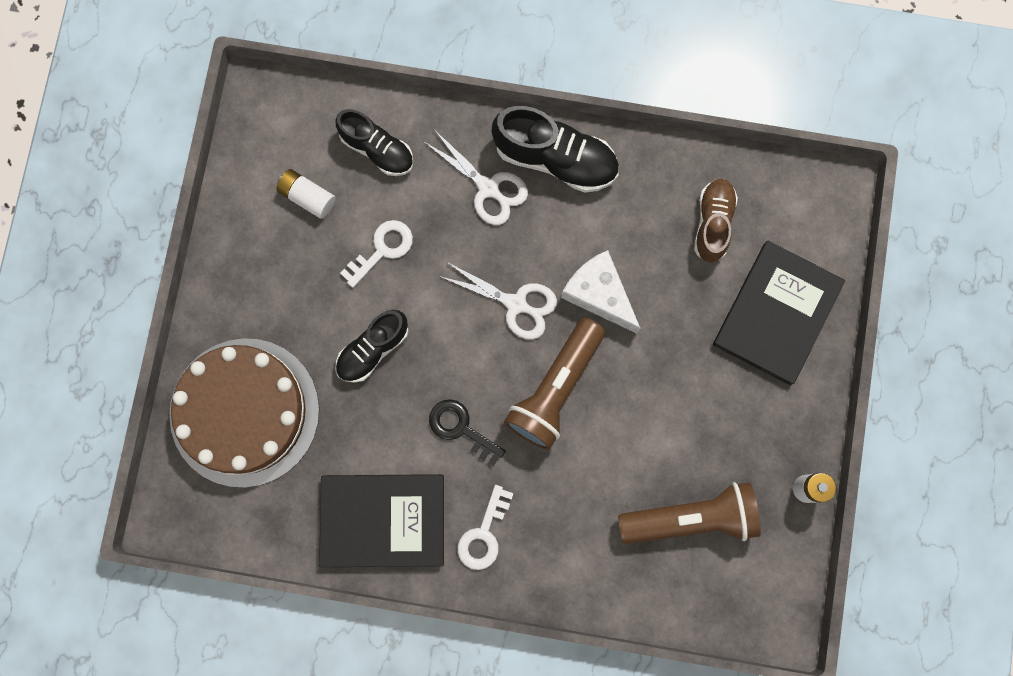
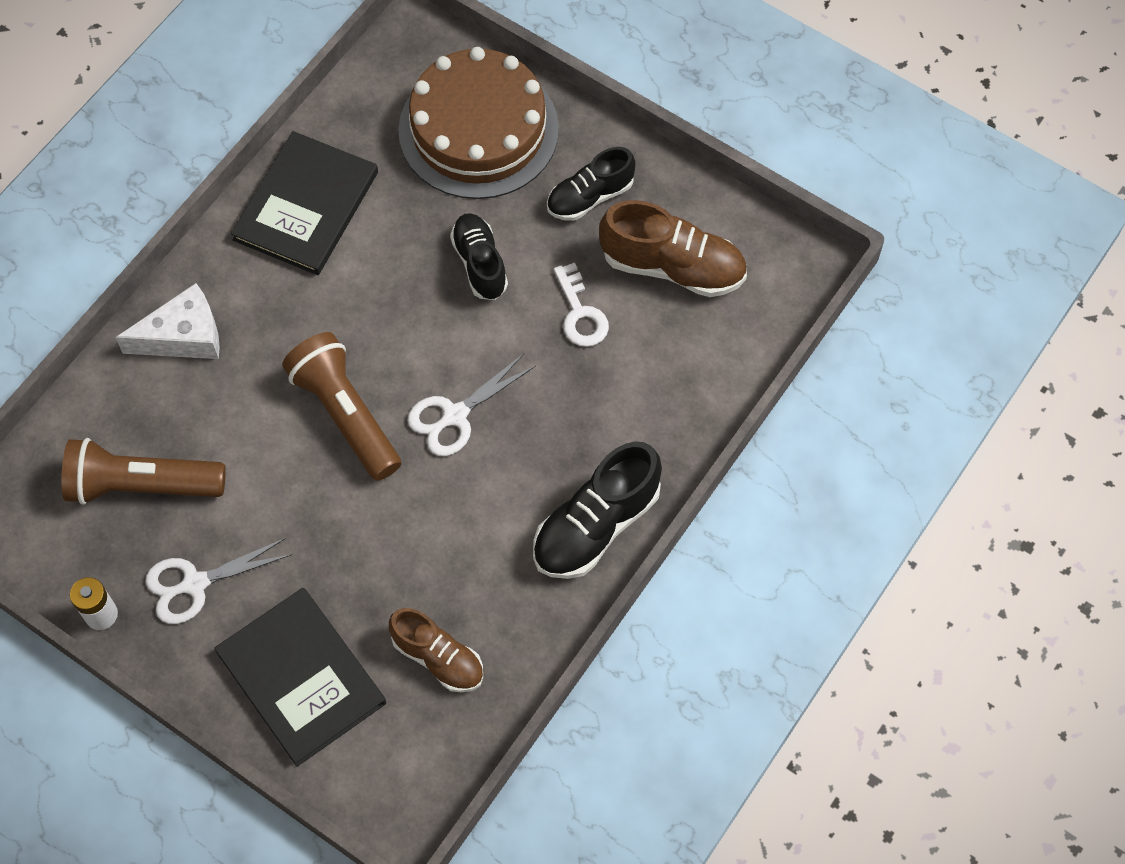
camera: 115 degrees right, 15 degrees down
white battery [276,169,336,219] -> brown shoe [599,200,747,297]
black shoe [335,109,413,176] -> black shoe moved to [547,147,636,221]
white scissors [423,131,528,225] -> white scissors moved to [145,538,292,624]
black key [429,399,506,467] -> none
white key [458,485,514,570] -> none
white cheese [561,250,641,334] -> white cheese moved to [115,283,220,359]
brown flashlight [618,482,761,544] -> brown flashlight turned 75 degrees clockwise [61,438,226,505]

